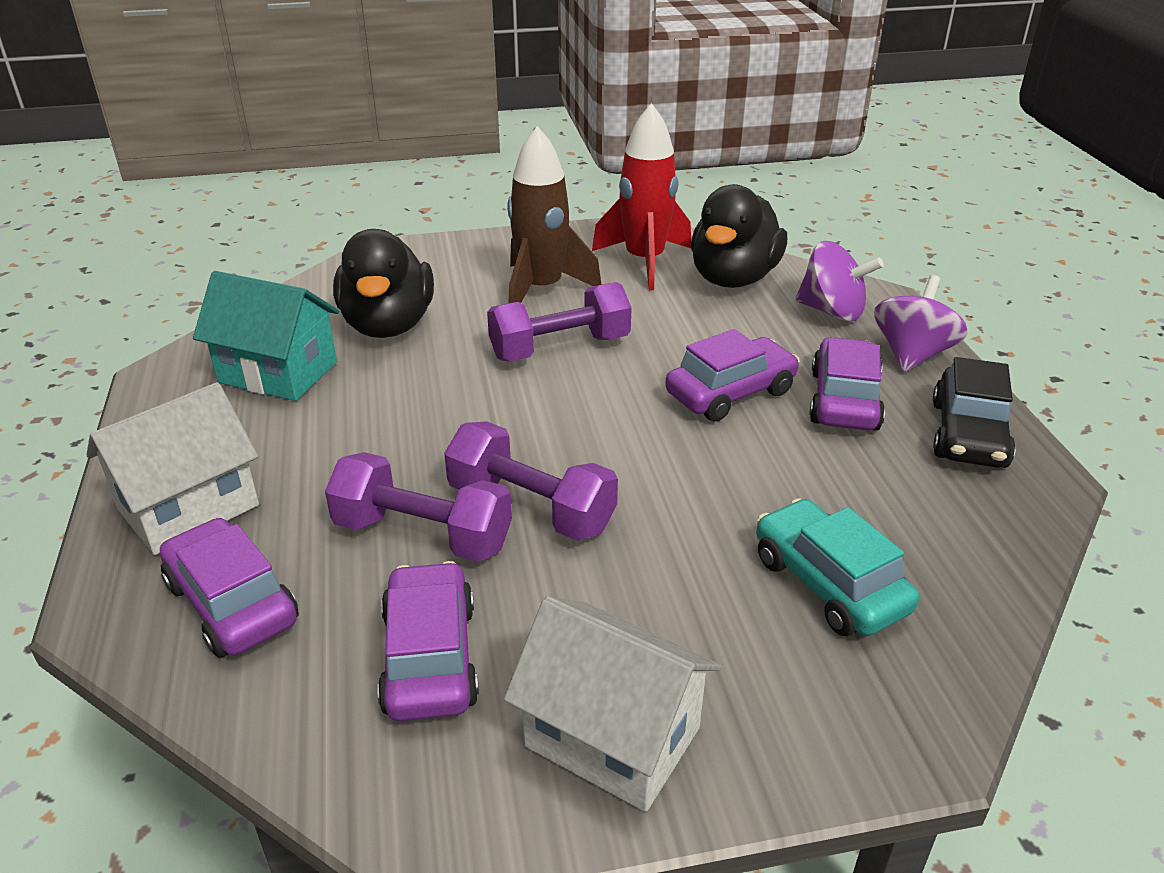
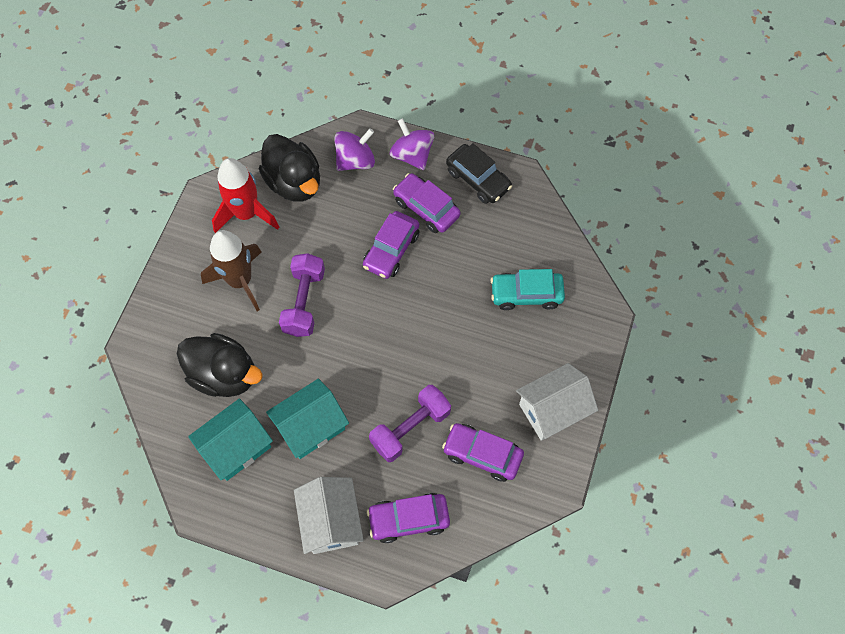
camera: 60 degrees left, 30 degrees up
purple dumbbell [444,421,618,541] -> none
purple car [665,329,800,422] -> purple car turned 150 degrees counterclockwise [363,211,419,279]
none -> turquoise house [266,379,349,459]

